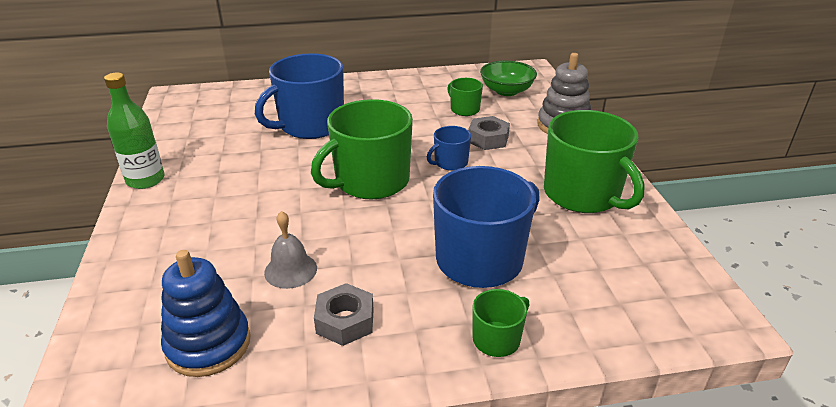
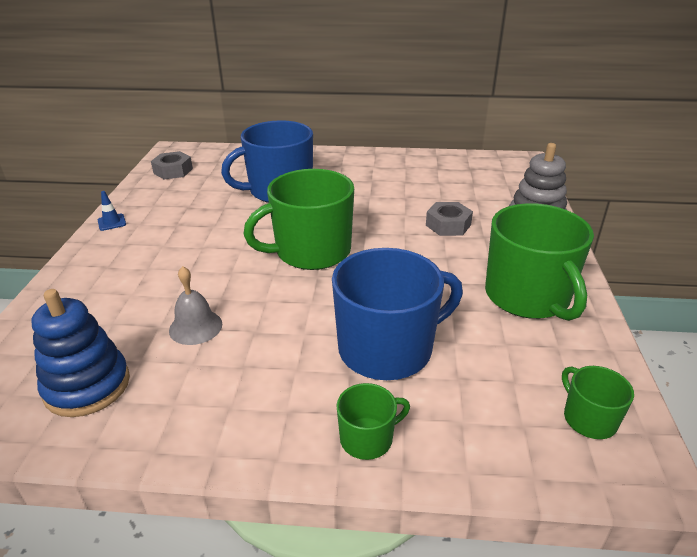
camera: 15 degrees right, 0 degrees up
green bottle [104,73,165,189] -> blue traffic cone [98,191,126,231]
grey nut [314,283,374,346] -> grey nut moved to [151,151,193,179]
blue mug [427,126,471,171] -> none
green mug [447,78,483,116] -> green mug moved to [562,366,634,439]
green bowl [480,61,537,96] -> none

